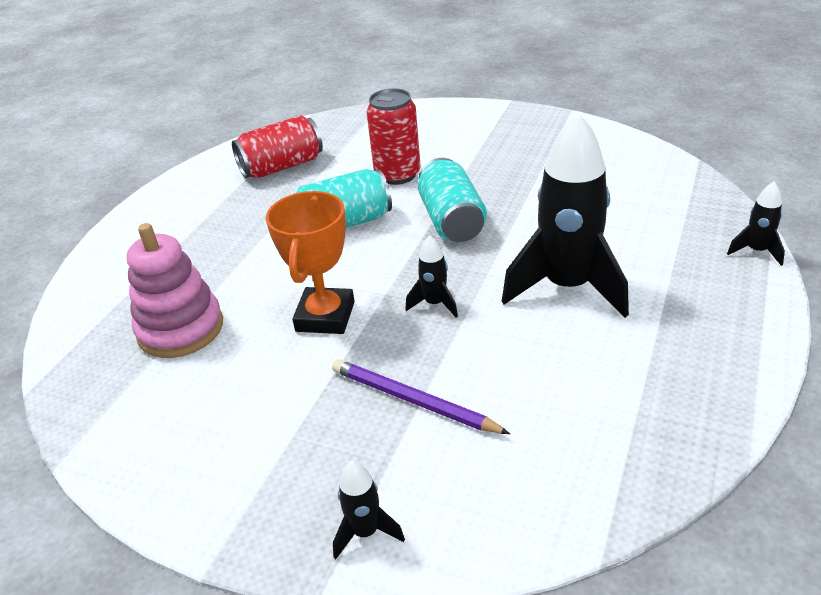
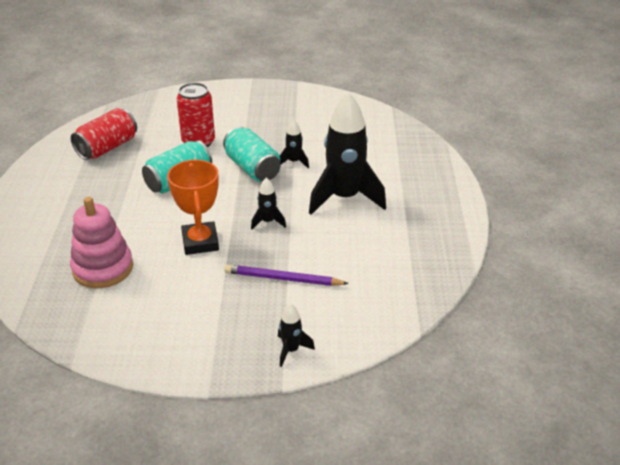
camera: 25 degrees left, 0 degrees up
black rocket [727,181,785,266] -> black rocket moved to [280,119,309,168]

